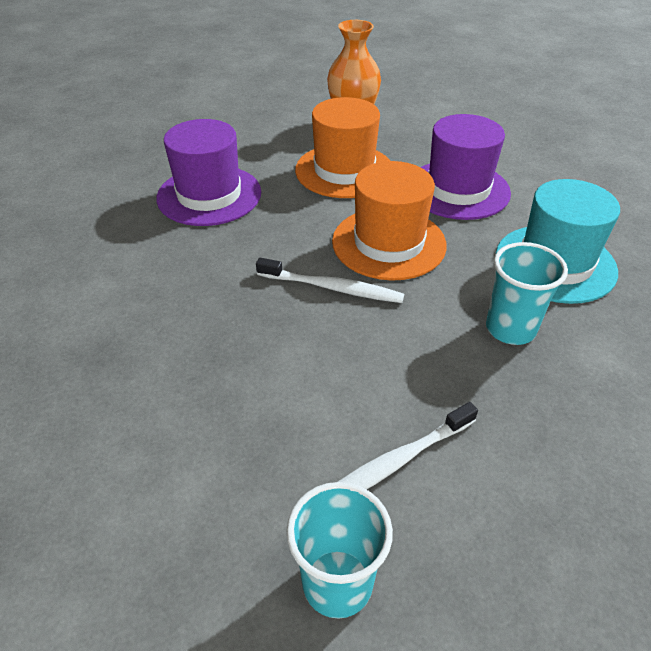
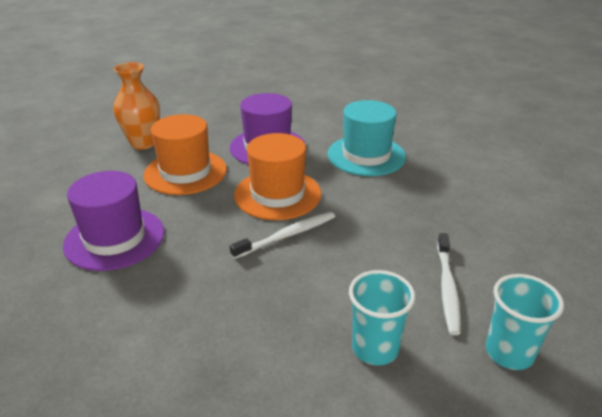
camera: 50 degrees left, 10 degrees down
turquoise cup [486,242,568,345] -> turquoise cup moved to [349,270,415,365]

